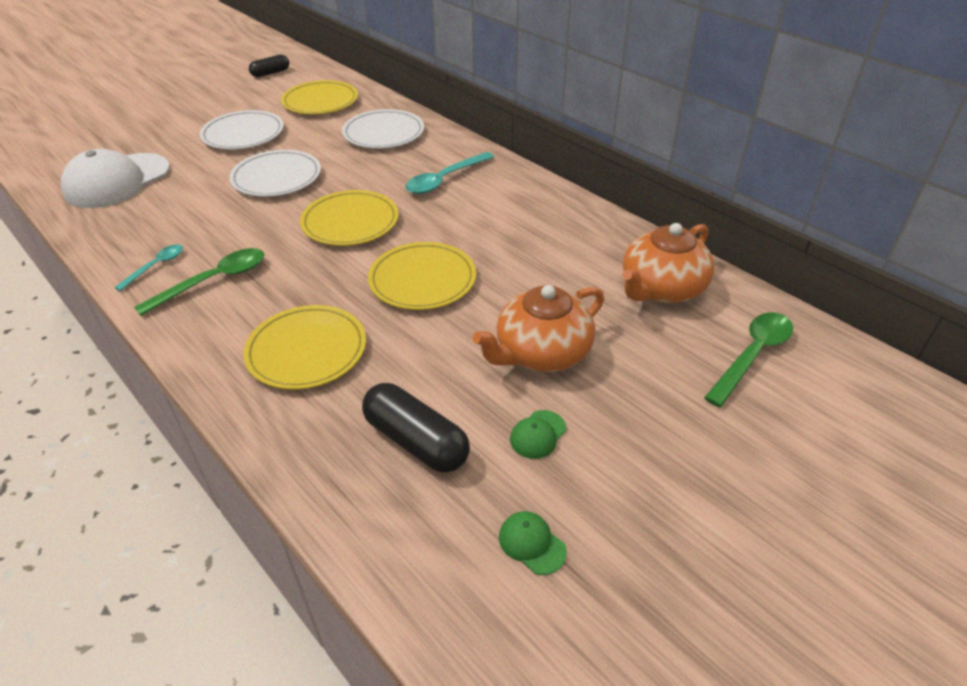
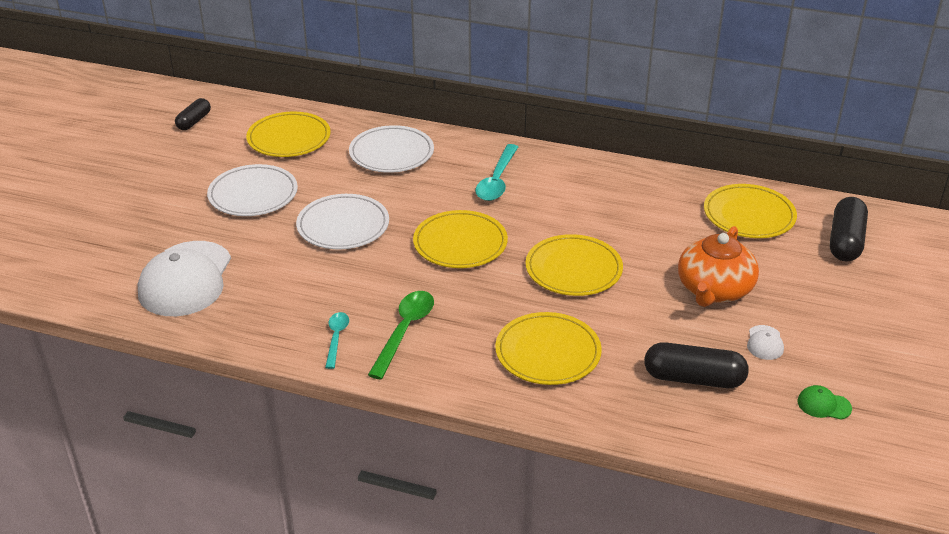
camera: 30 degrees left, 5 degrees down
green cap [510,410,566,459] -> white cap [747,325,784,360]
orange teapot [622,223,714,303] -> yellow plate [704,184,797,238]
green spoon [704,312,793,407] -> black capsule [829,197,868,261]

